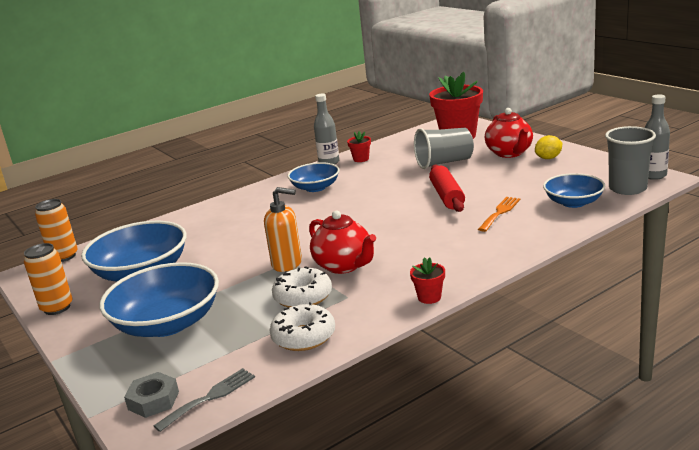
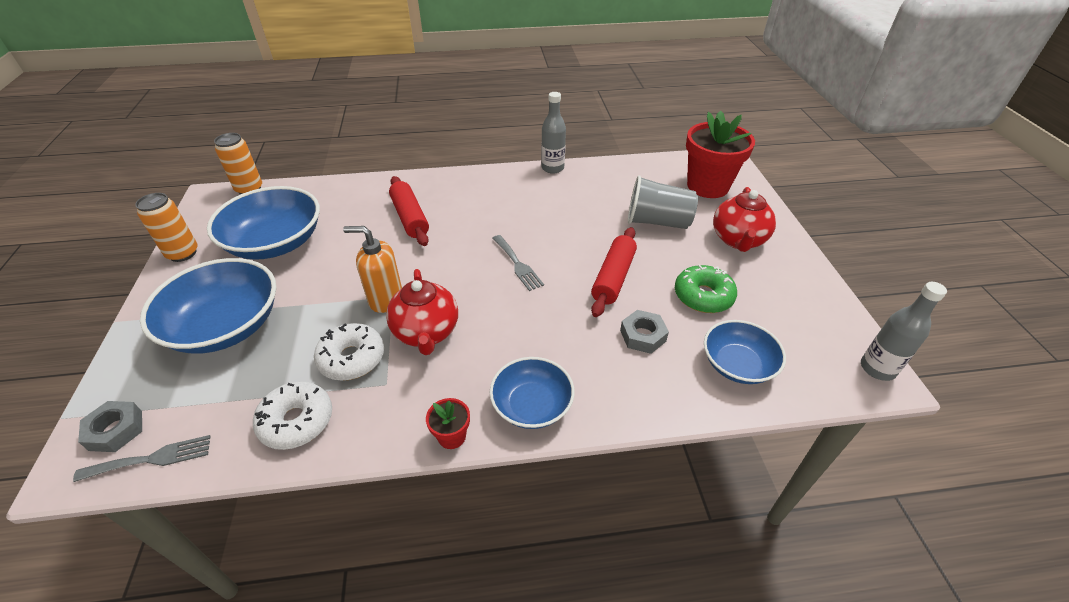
camera: 25 degrees right, 20 degrees up
orange soap dispenser [264,187,302,272] -> orange soap dispenser turned 150 degrees clockwise [343,226,402,313]
blue bowl [288,162,340,192] -> blue bowl moved to [490,357,575,429]
red flower pot [347,131,371,162] -> none
orange fork [478,197,520,232] -> grey nut [620,310,669,354]
yellow lemon [535,135,562,159] -> none
grey cup [605,126,656,195] -> none
none -> red rolling pin [389,176,429,246]
none -> grey fork [492,235,544,291]
none -> green donut [675,264,737,313]

